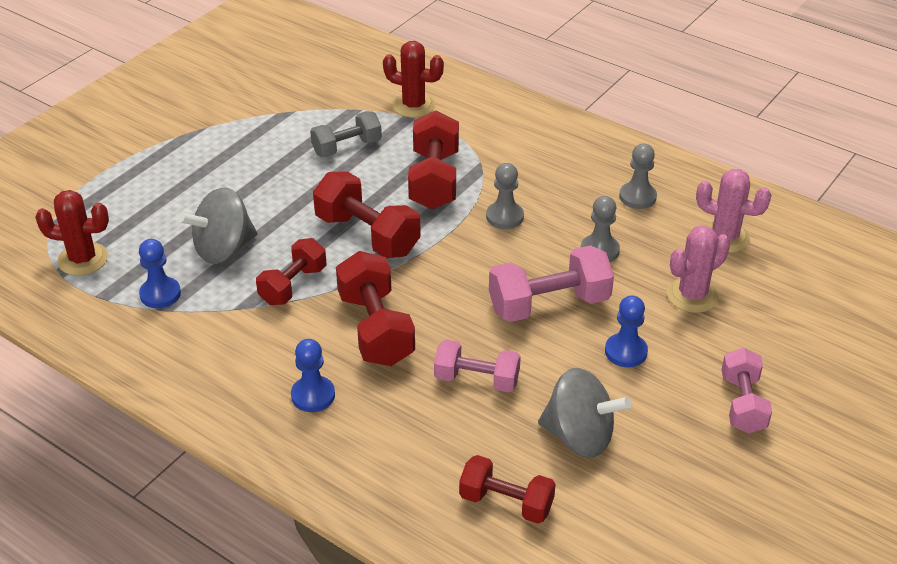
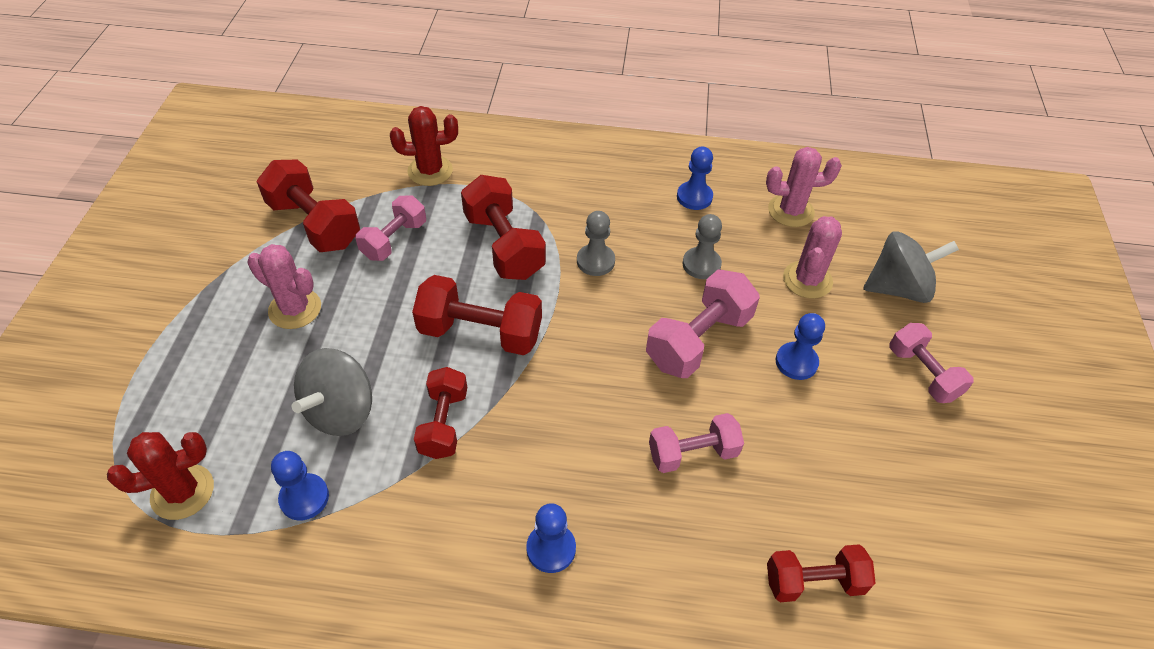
camera: 30 degrees left, 10 degrees up
grey dumbbell [310,111,382,157] -> pink dumbbell [355,195,426,261]
red dumbbell [336,251,415,366] -> red dumbbell moved to [257,159,360,252]
grey spinning top [538,368,631,458] -> grey spinning top moved to [863,231,959,303]
grey pawn [619,144,657,209] -> blue pawn [677,147,713,210]
none -> pink cactus [247,244,321,329]

